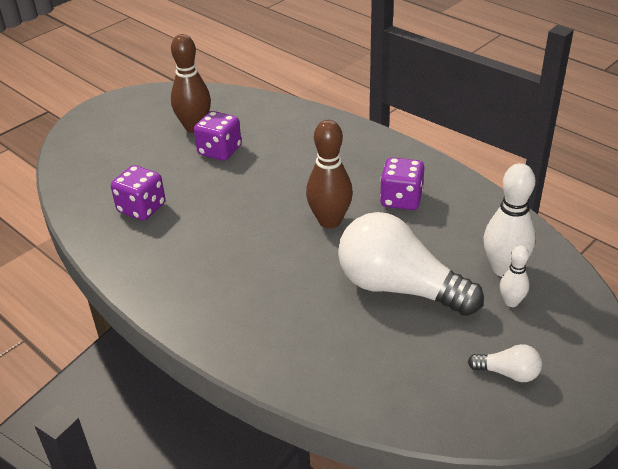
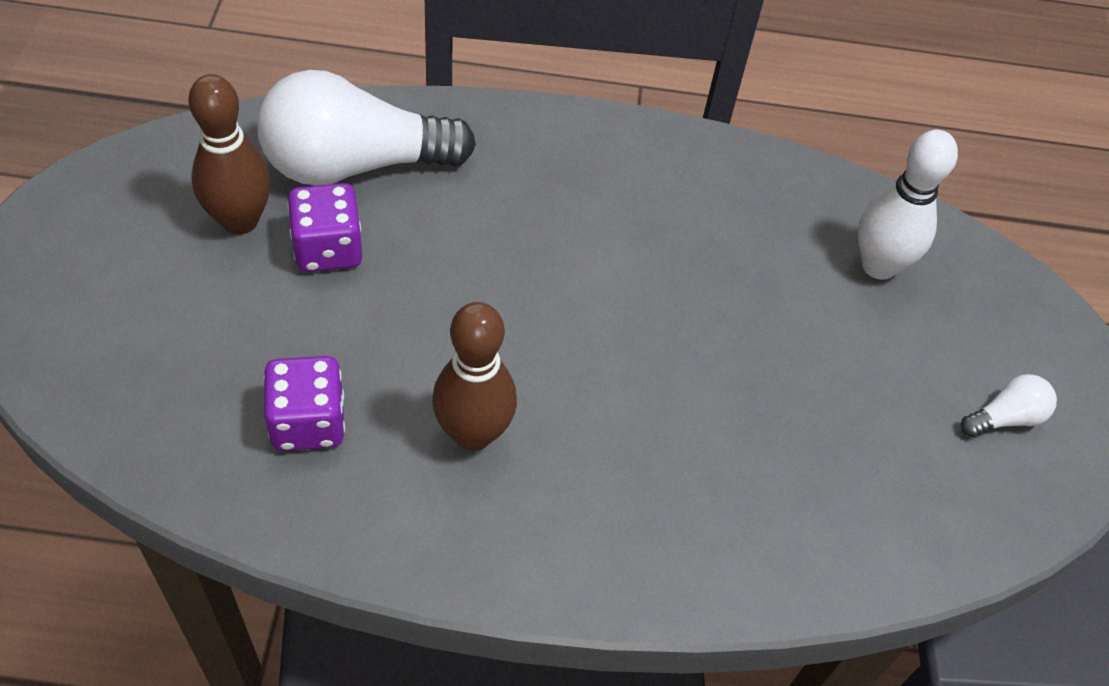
camera: 45 degrees left, 15 degrees up
brown bowling pin [306,120,353,228] -> brown bowling pin moved to [432,302,517,451]
white light bulb [338,212,484,316] -> white light bulb moved to [257,70,476,186]
purple dice [380,157,424,210] -> none
white bowling pin [500,245,529,307] -> none

